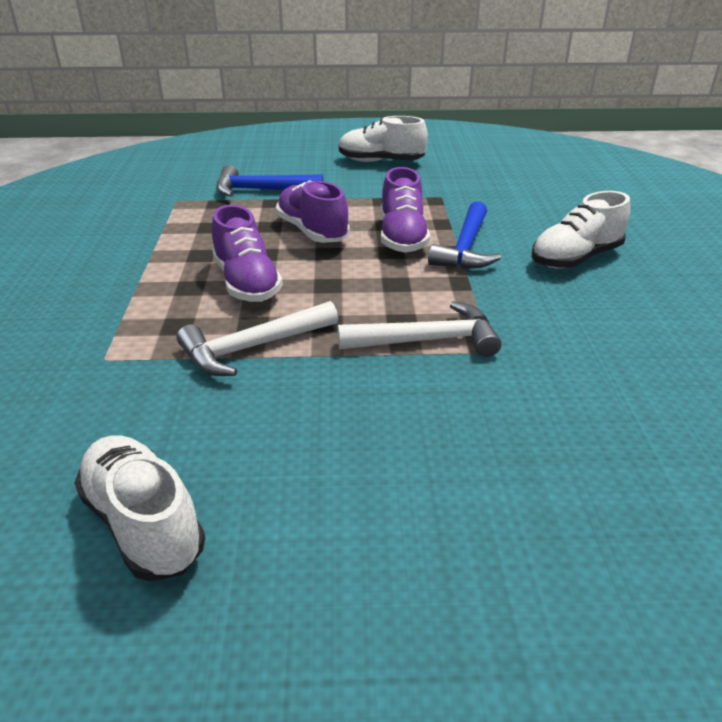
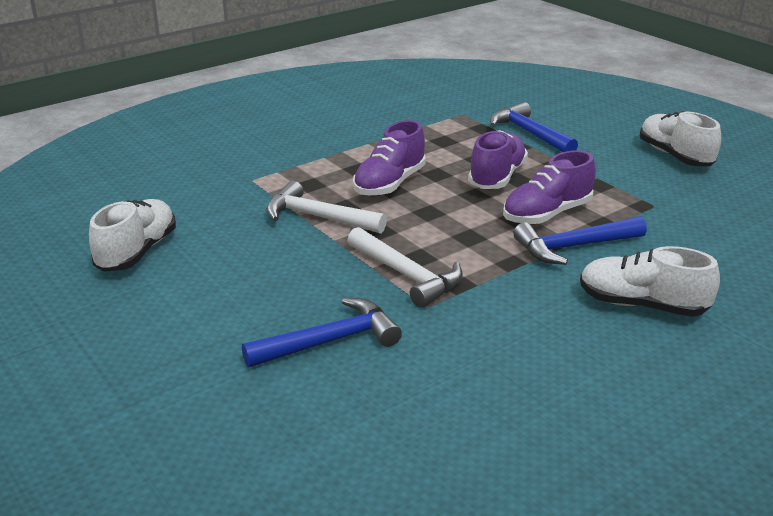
camera: 55 degrees right, 5 degrees down
none -> blue hammer [242,298,402,368]

